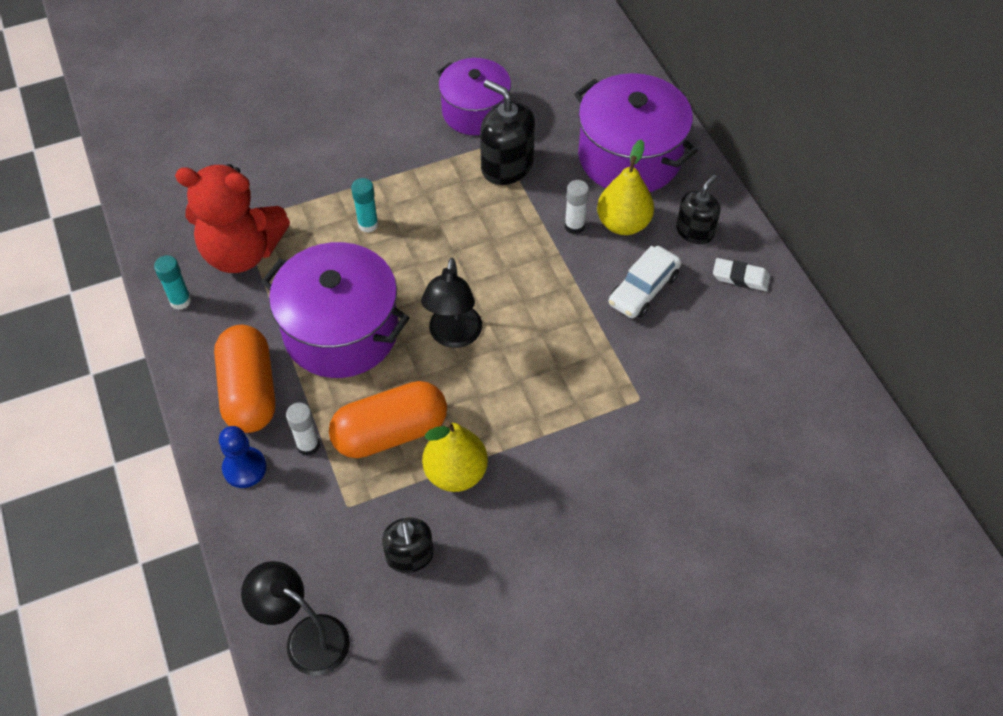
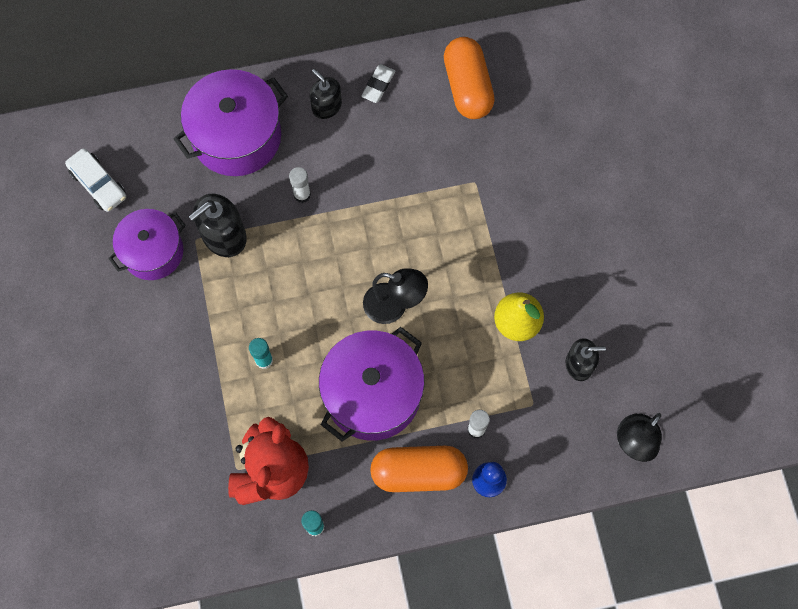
camera: 80 degrees left, 15 degrees up
orange capsule [329,381,447,458] -> orange capsule moved to [444,37,495,119]
yellow pear [597,139,654,235] -> none
white car [609,246,681,318] -> white car moved to [65,148,126,212]

